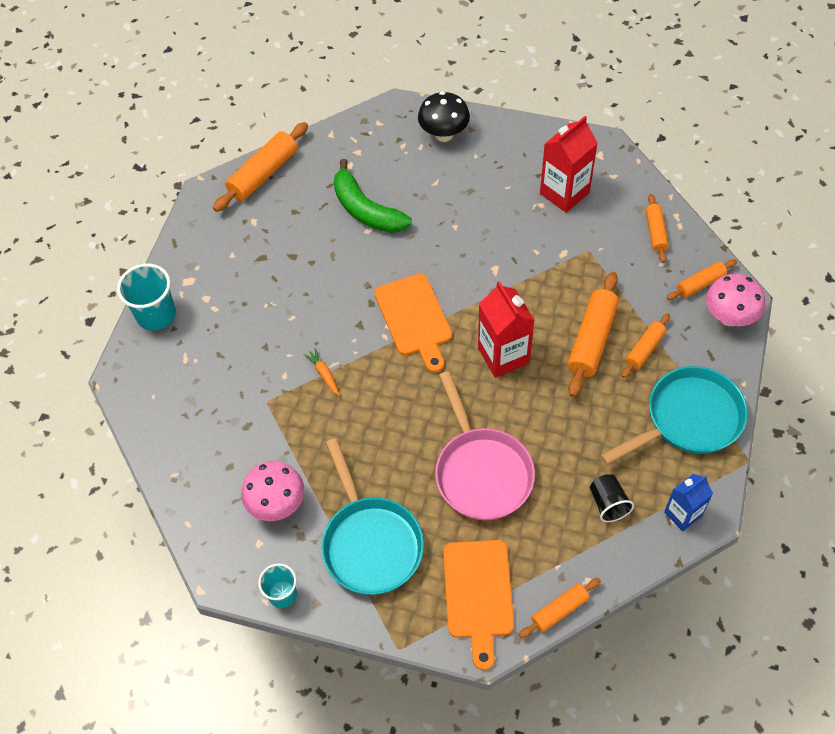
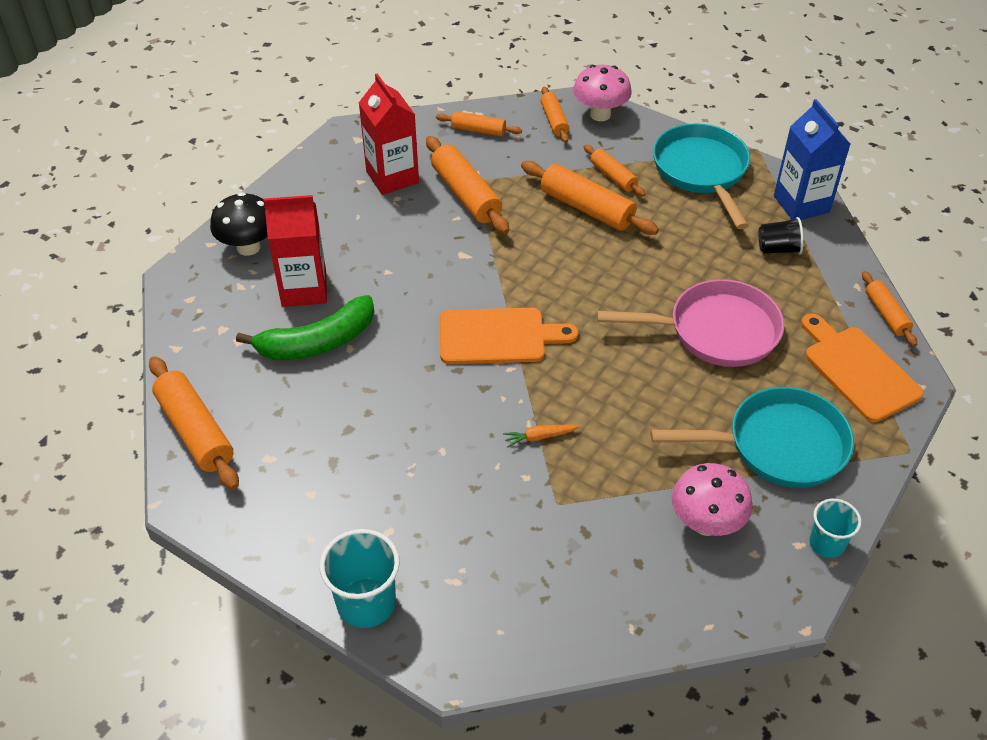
camera: 75 degrees left, 10 degrees down
orange cutting board [443,540,514,670] -> orange cutting board turned 135 degrees counterclockwise [801,314,924,422]
red carton [478,281,534,378] -> red carton moved to [264,195,327,307]
blue carton [664,474,713,531] -> blue carton [774,99,850,220], size x1.57
none -> orange rolling pin [426,136,509,234]

